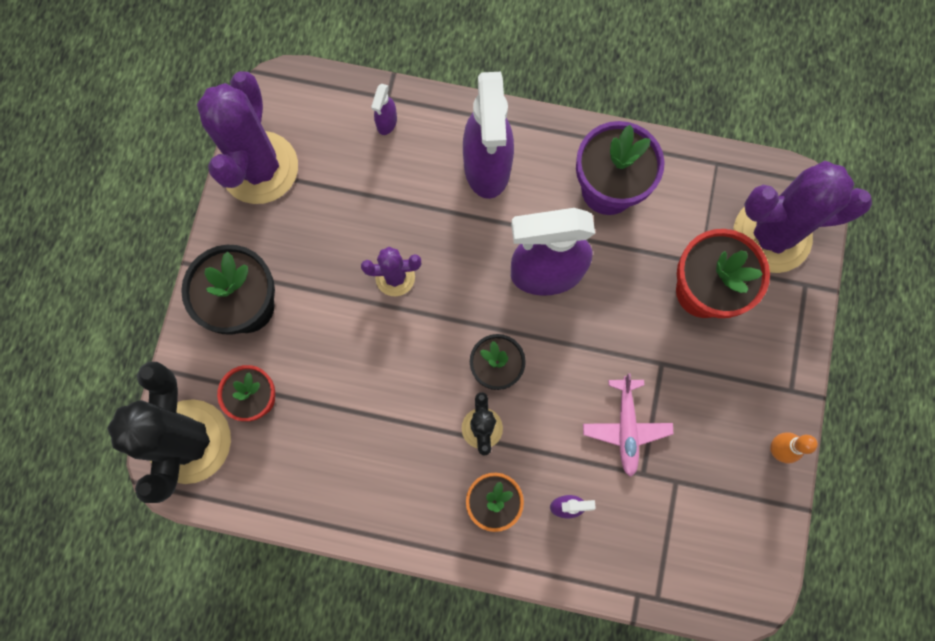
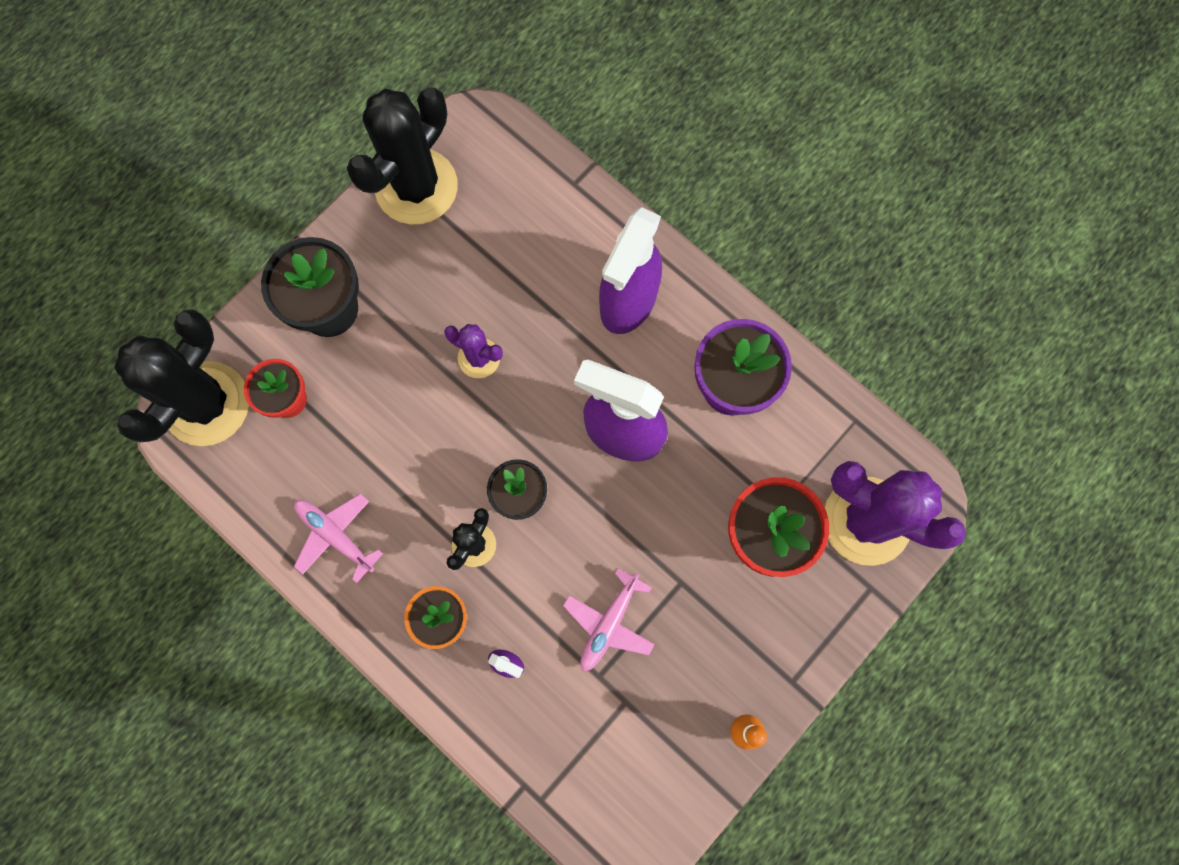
camera: 30 degrees right, 0 degrees up
purple cactus [197,71,298,204] -> black cactus [347,87,458,225]
purple spray bottle [371,84,397,135] -> none
none -> pink plane [294,494,383,583]

